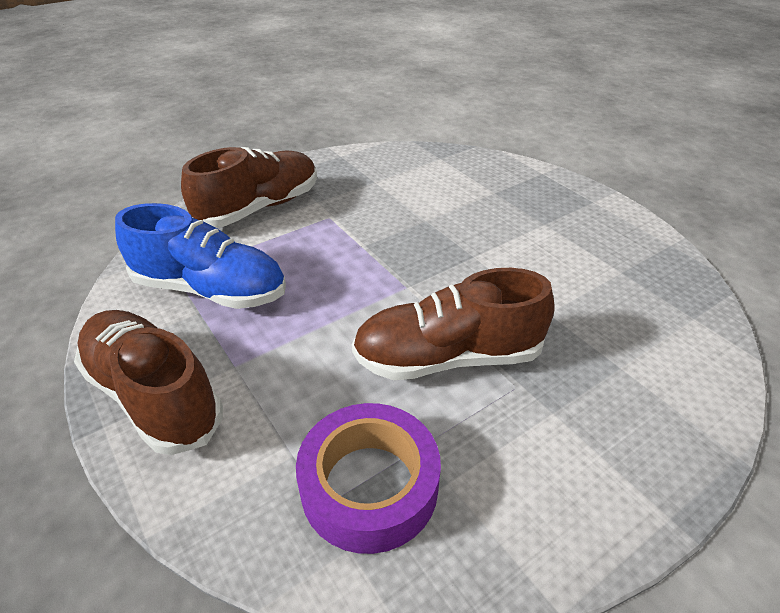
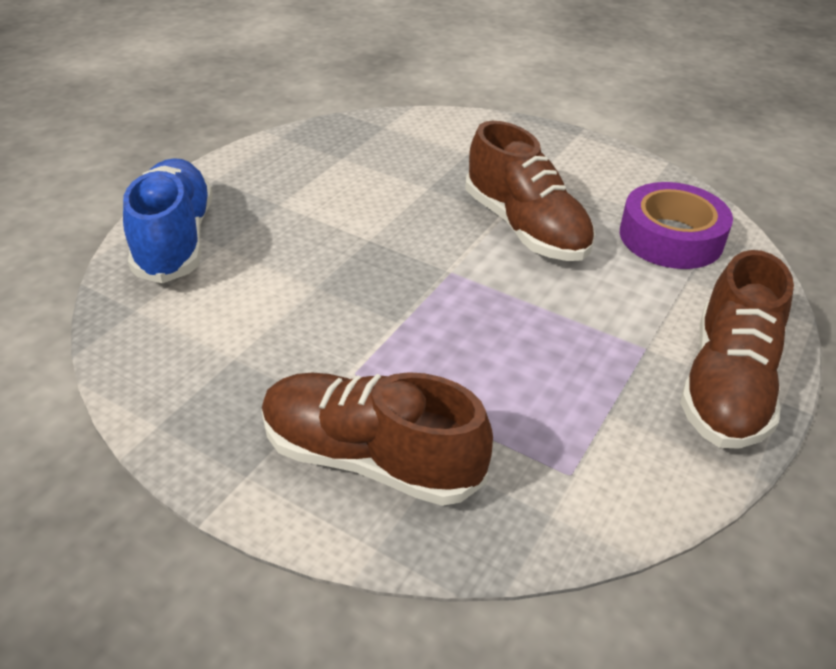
camera: 115 degrees left, 0 degrees up
blue shoe [115,203,286,309] -> blue shoe moved to [123,158,212,283]

